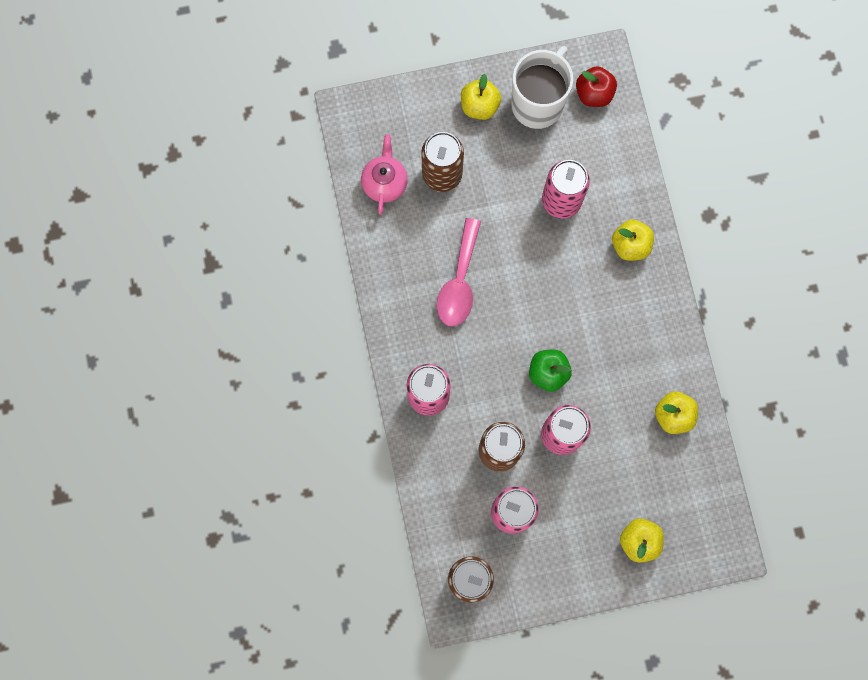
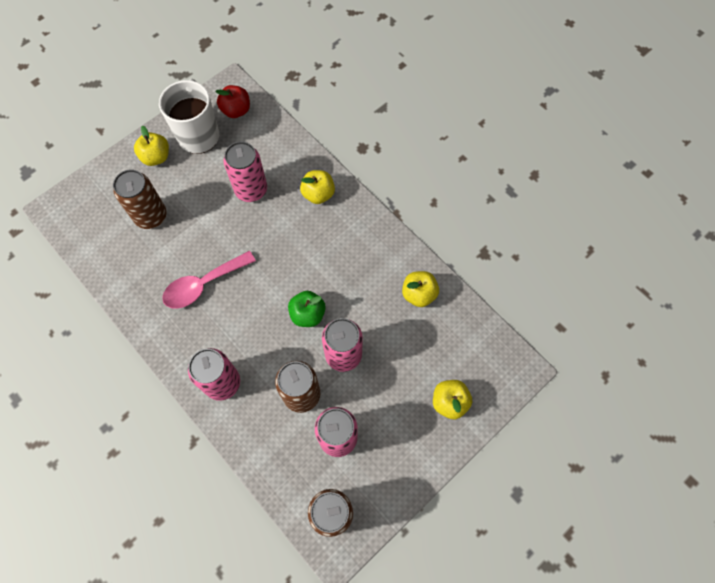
camera: 30 degrees left, 10 degrees down
pink teapot [361,134,408,214] -> none
pink spoon [436,218,481,326] -> pink spoon turned 75 degrees clockwise [162,251,256,309]

